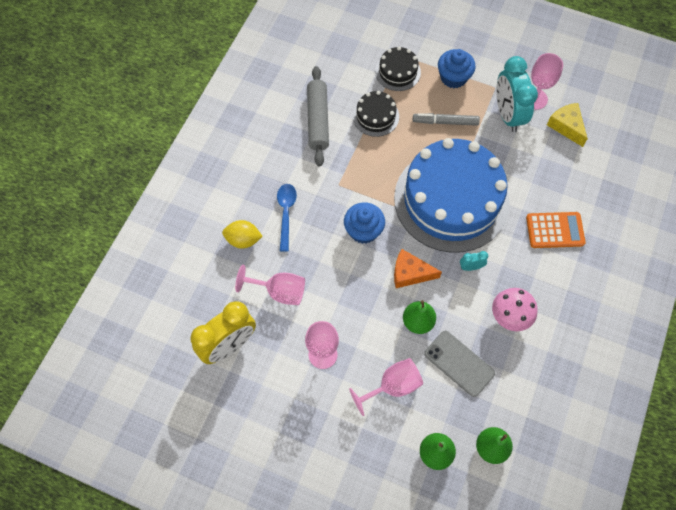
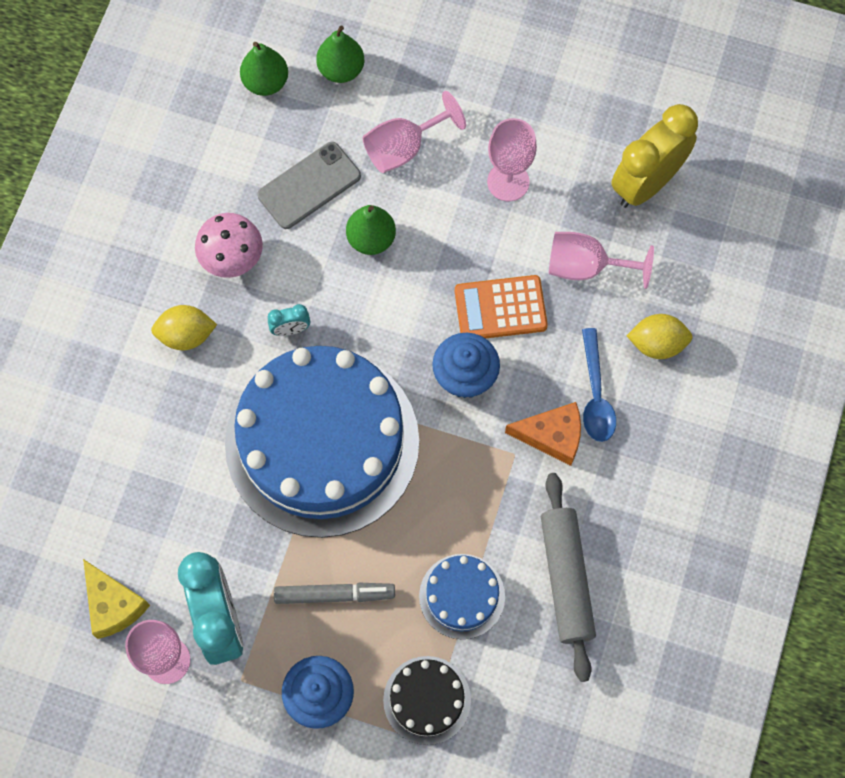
camera: 175 degrees right, 5 degrees up
black cake [353,91,399,137] -> blue cake [419,554,505,639]
orange cheese [394,249,442,288] -> orange cheese moved to [505,402,581,466]
grey phone [424,331,495,397] -> grey phone turned 75 degrees counterclockwise [257,142,361,229]
orange calculator [526,212,586,248] -> orange calculator moved to [455,275,548,339]
none -> yellow lemon [151,305,217,350]

